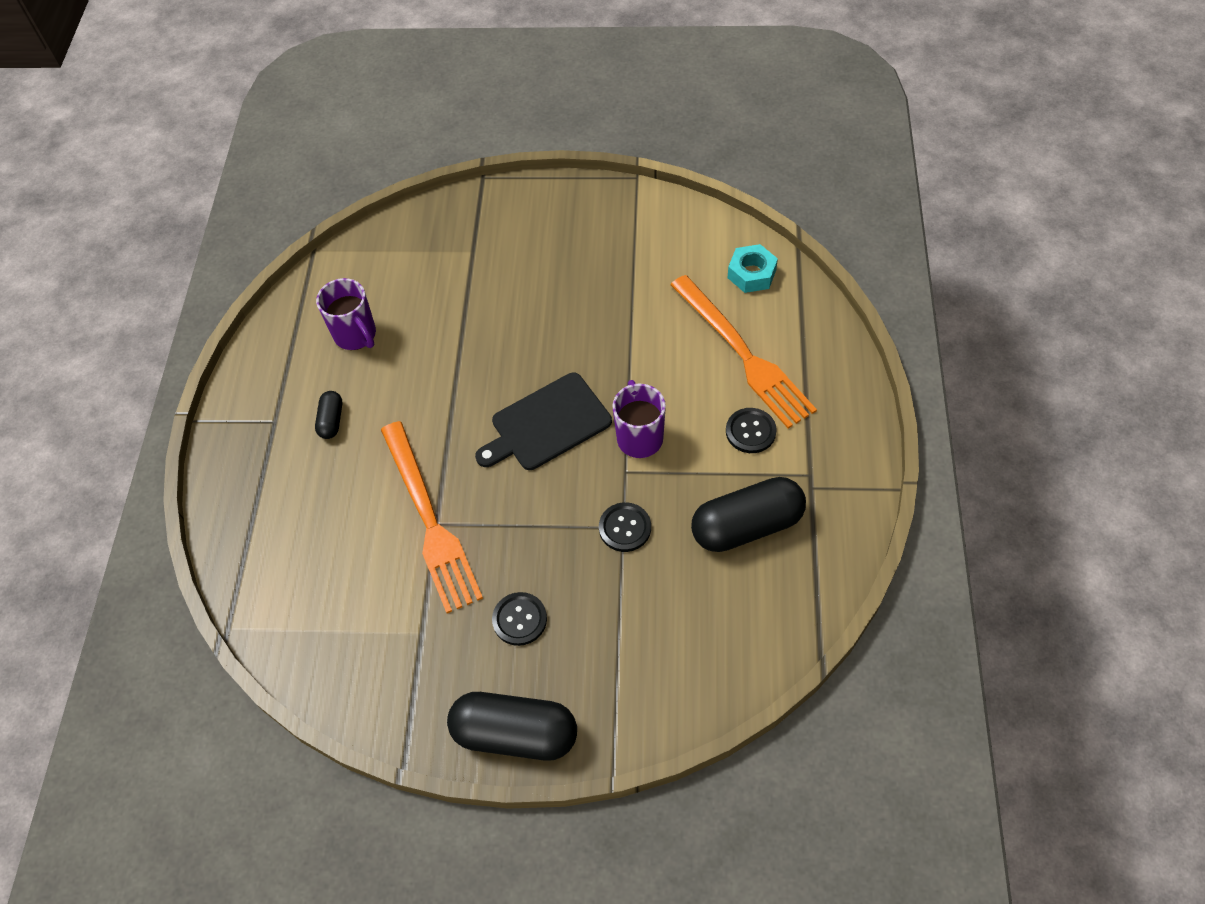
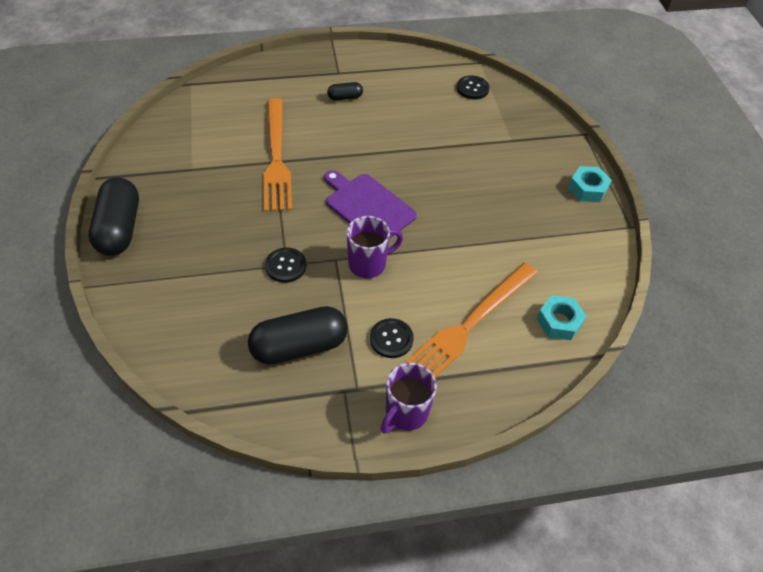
camera: 70 degrees right, 5 degrees down
purple mug [316,278,376,350] -> purple mug moved to [381,363,437,433]
orange fork [381,421,483,614] -> orange fork turned 60 degrees counterclockwise [263,98,292,212]
black cutting board [475,373,612,470] -> purple cutting board [324,170,417,239]
black button [492,592,547,646] -> black button moved to [457,75,490,99]
black capsule [691,477,806,552] -> black capsule turned 75 degrees counterclockwise [248,306,348,365]
none -> turquoise nut [568,166,612,202]

